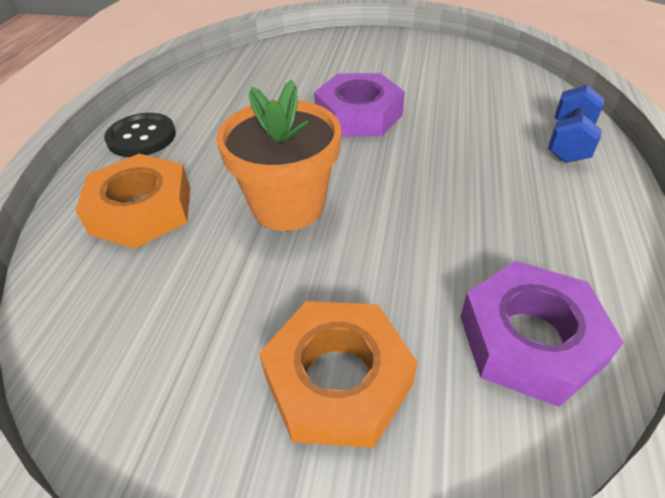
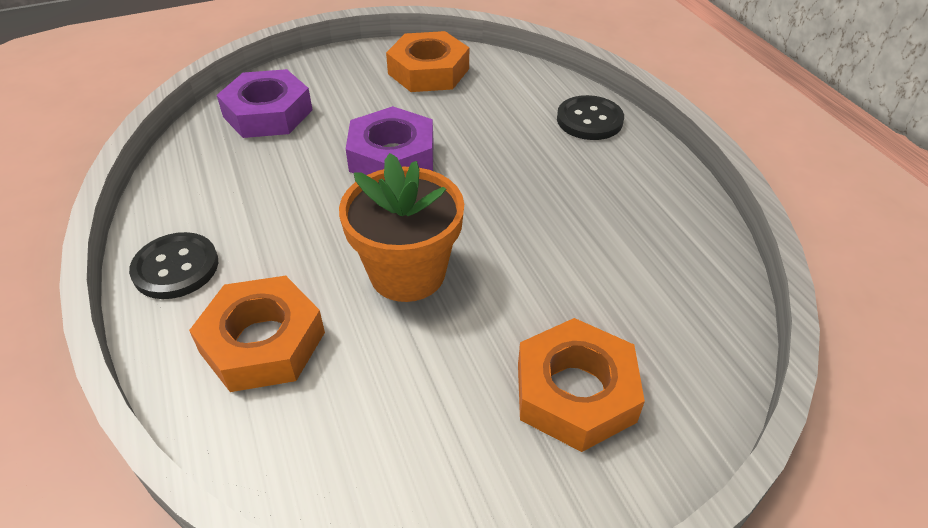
camera: 35 degrees left, 0 degrees up
purple nut [460,261,624,407] -> purple nut moved to [217,69,313,138]
blue dumbbell [548,85,604,163] -> black button [557,95,624,140]
none -> orange nut [386,31,469,92]

